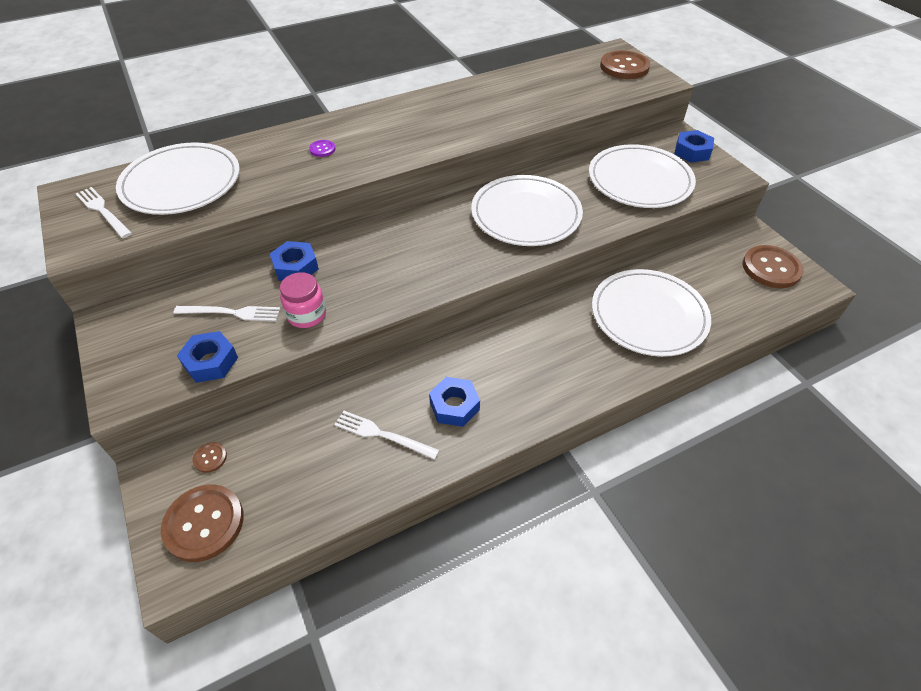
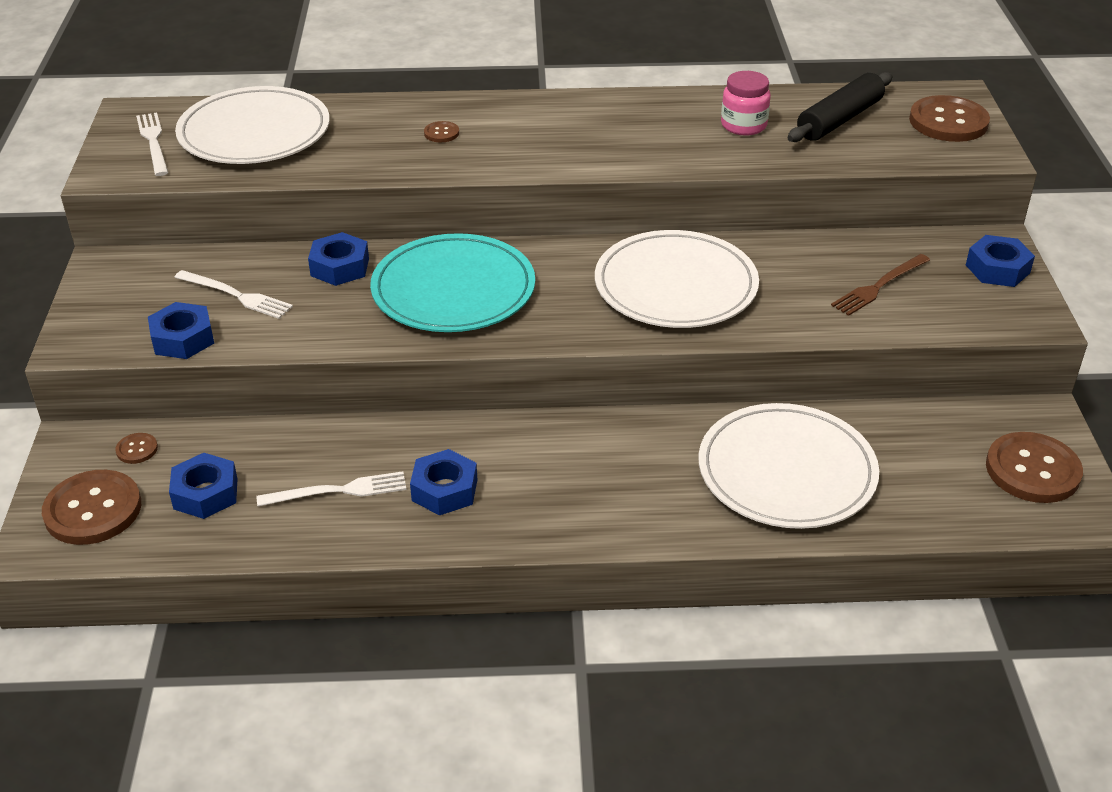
camera: 25 degrees right, 10 degrees down
pink jar [280,272,326,328] -> pink jar moved to [721,71,771,136]
purple button [309,140,335,157] -> brown button [424,121,459,142]
white fork [334,411,439,460] -> white fork turned 120 degrees clockwise [257,471,407,507]
white plate [589,144,696,208] -> brown fork [831,254,930,316]
none -> blue nut [169,453,238,519]
none -> turquoise plate [370,233,535,332]
none -> black rolling pin [788,72,893,142]

